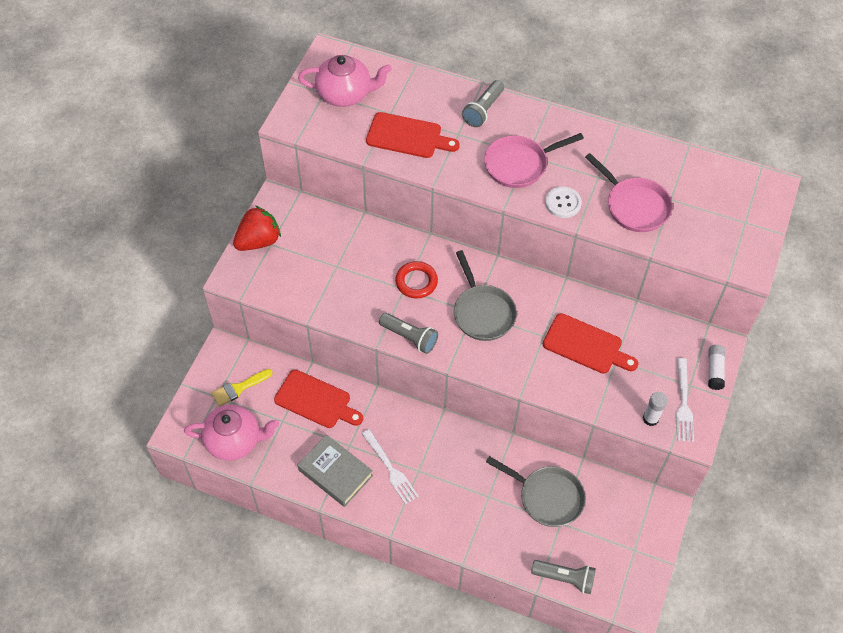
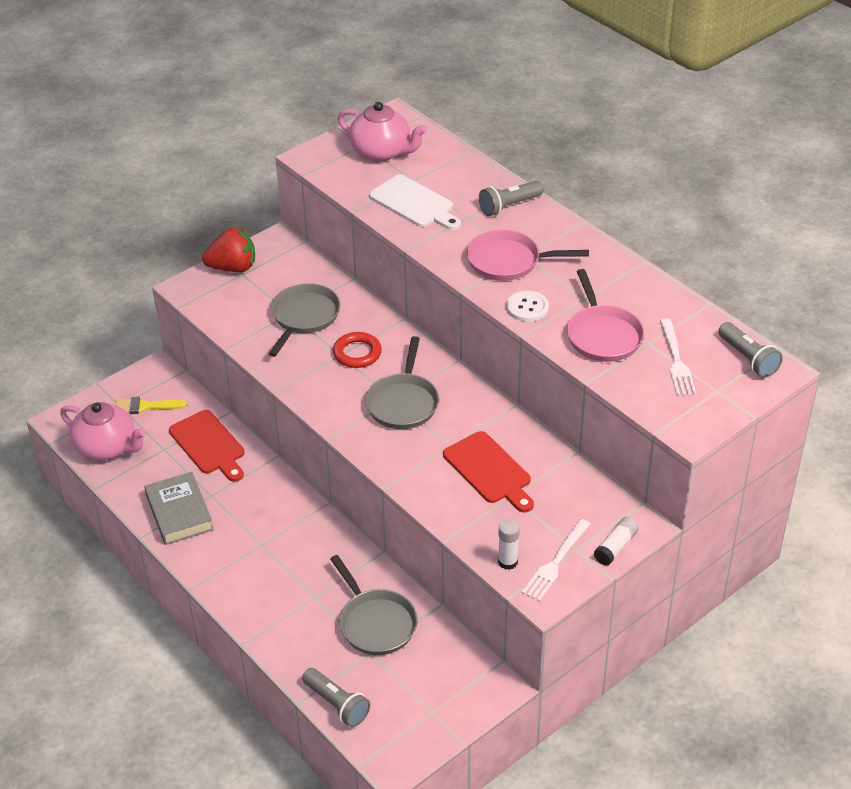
camera: 30 degrees right, 15 degrees down
white fork [362,429,419,504] -> white fork moved to [660,319,696,396]
red cutting board [366,112,460,158] -> white cutting board [369,174,461,230]
grey flashlight [379,313,438,354] -> grey flashlight moved to [718,322,783,378]
none -> grey pan [268,283,340,357]

